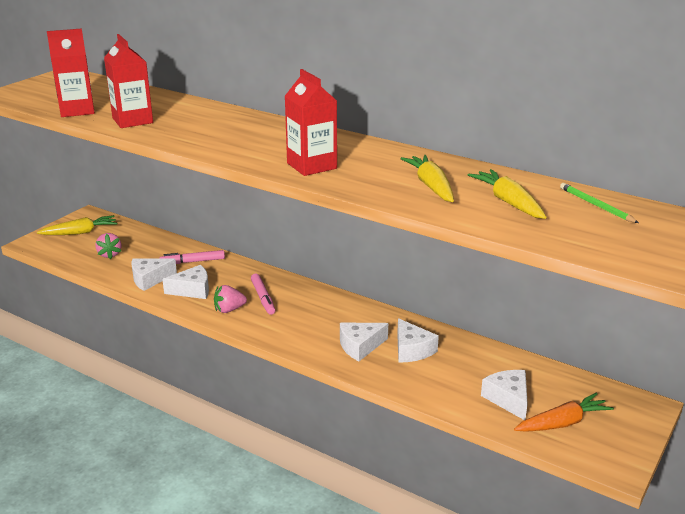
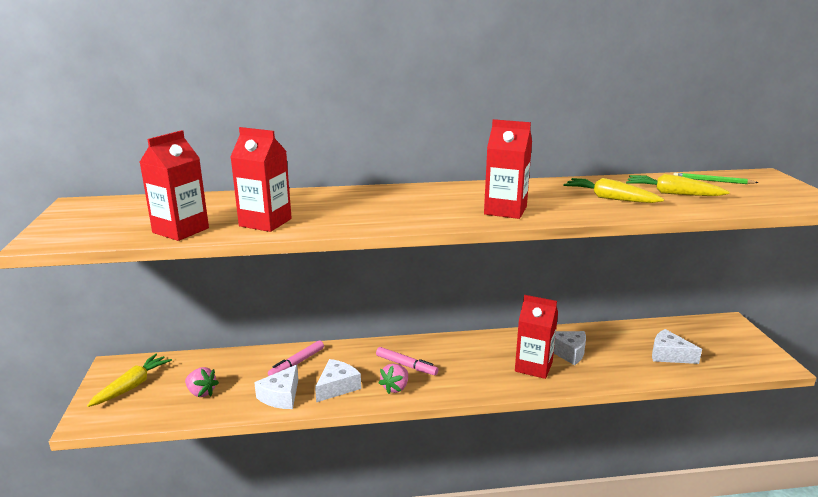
camera: 40 degrees left, 5 degrees down
white cheese [340,323,388,361] -> red carton [515,295,558,379]
orange carrot [514,393,614,432] -> none

